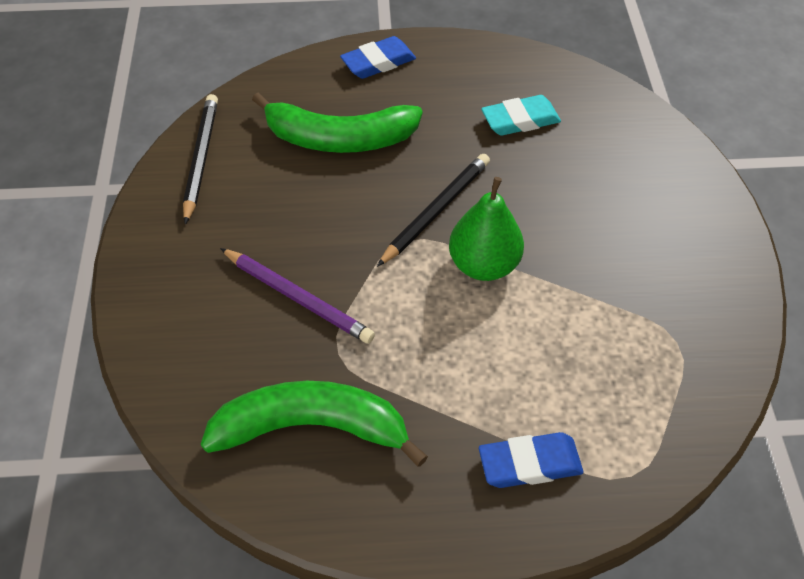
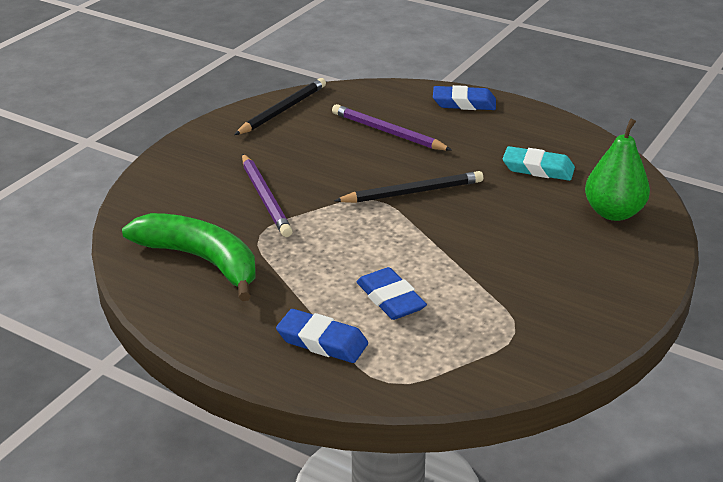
camera: 35 degrees right, 20 degrees down
green banana [252,93,423,153] -> purple pencil [332,104,452,151]
green pear [449,177,524,281] -> green pear moved to [585,118,650,221]
none -> blue eraser [357,267,427,320]

